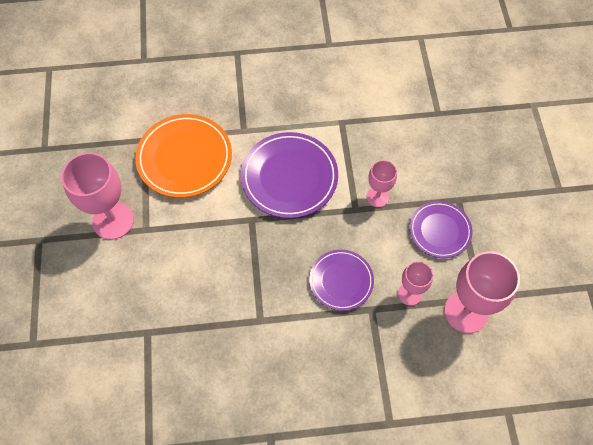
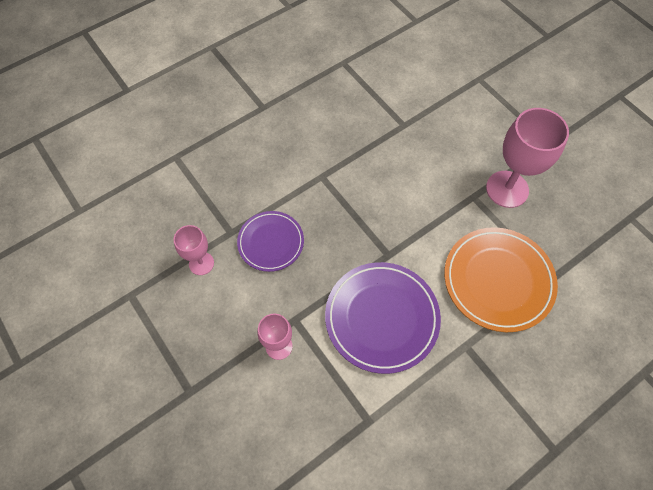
camera: 150 degrees right, 0 degrees up
purple plate [410,201,472,258] -> none
pink goblet [444,251,520,333] -> none

